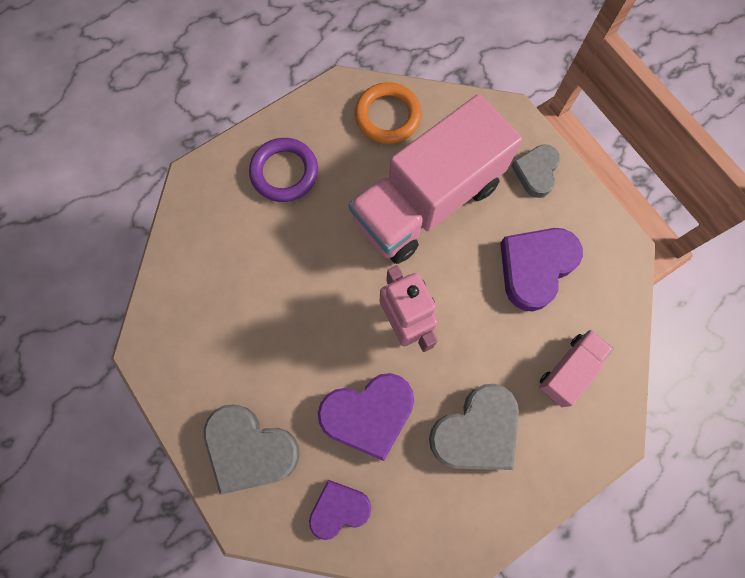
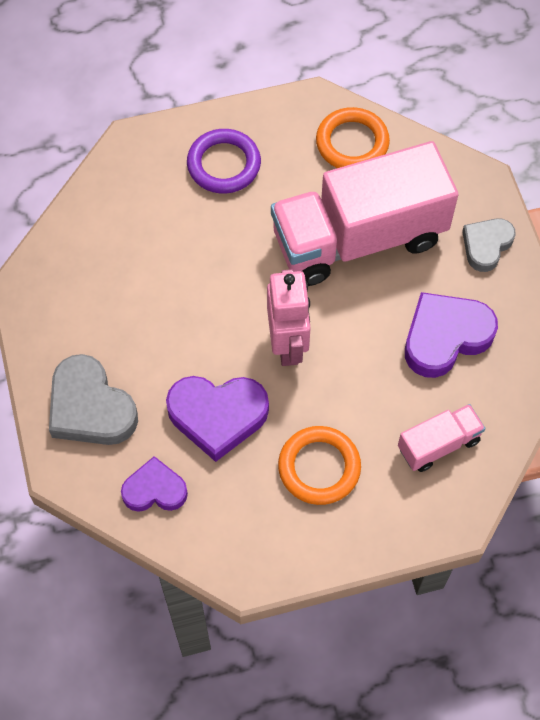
camera: 20 degrees right, 10 degrees down
grey heart [429,384,519,470] -> orange ring [278,426,361,505]

